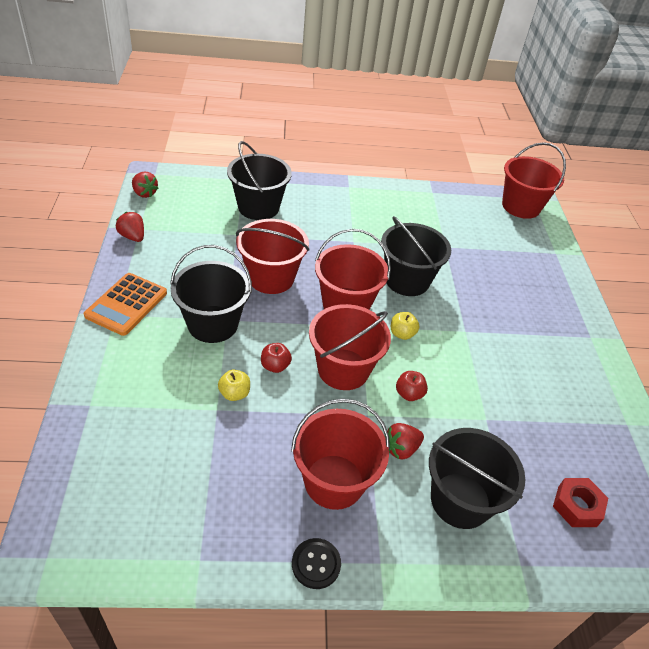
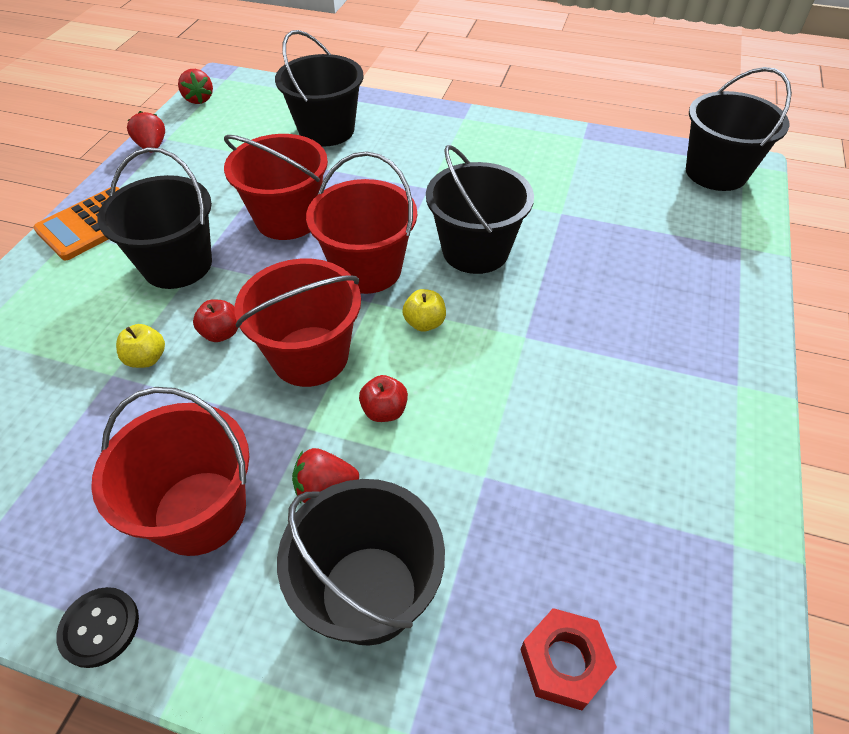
camera: 25 degrees right, 5 degrees up
red bucket [502,142,566,219] -> black bucket [686,67,792,191]

